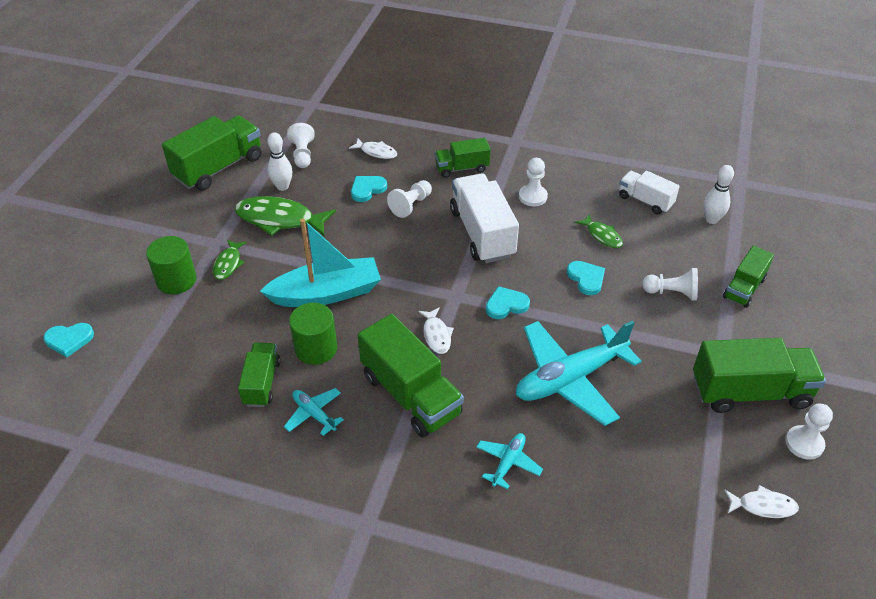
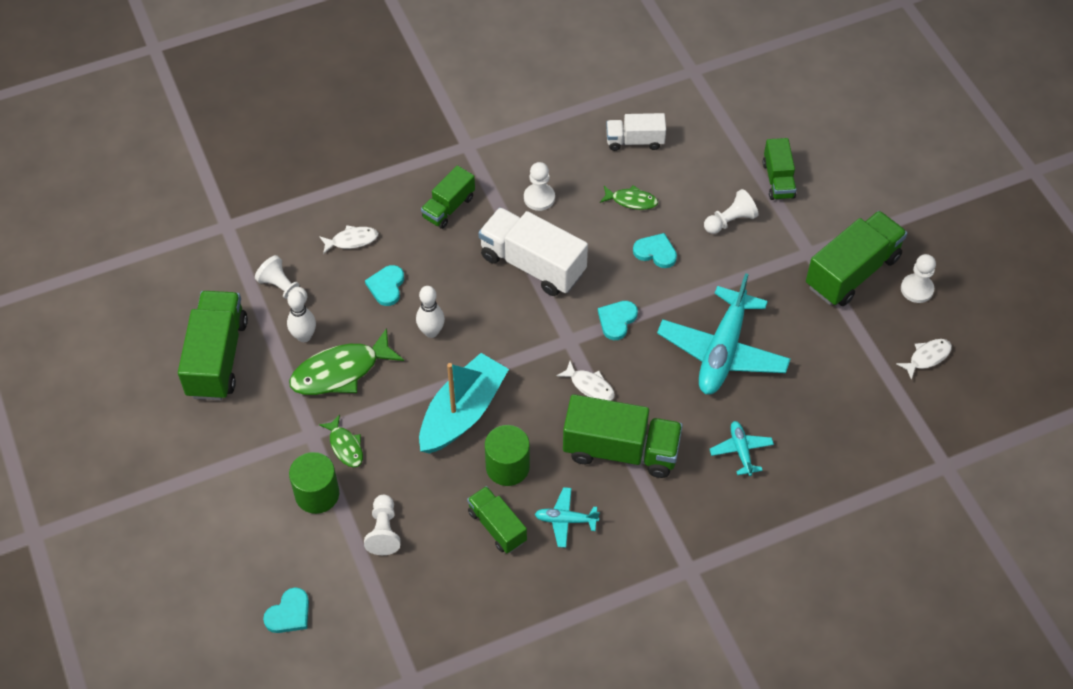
camera: 40 degrees left, 10 degrees up
white pawn [387,180,432,218] -> white pawn moved to [364,495,400,555]
white bowling pin [703,165,734,224] -> white bowling pin moved to [416,286,445,338]

